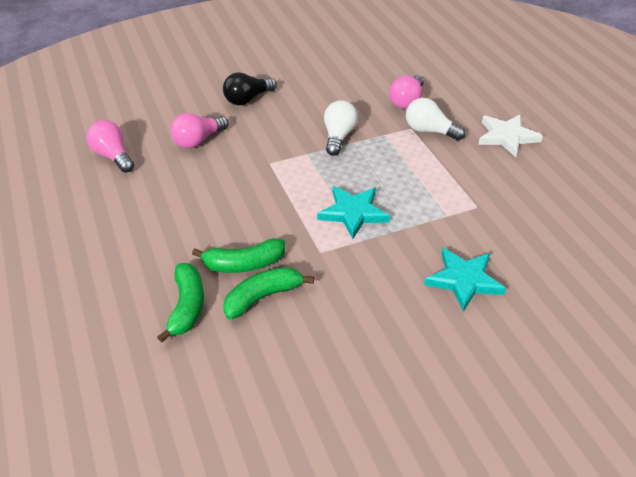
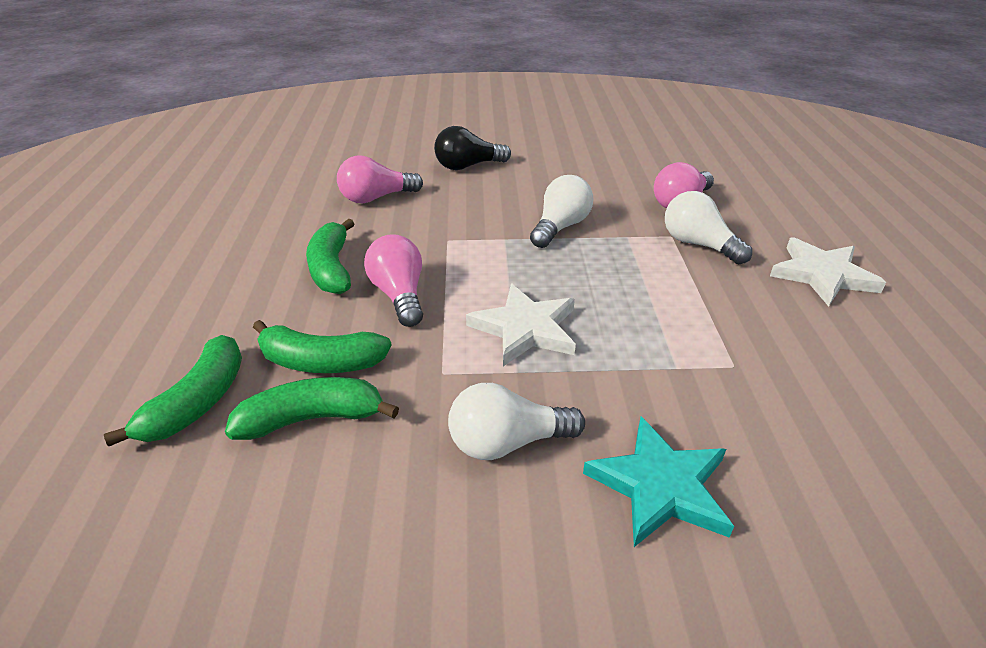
camera: 20 degrees right, 5 degrees down
pink light bulb [86,120,134,173] -> pink light bulb moved to [364,234,423,327]
turquoise star [317,186,390,239] -> white star [466,284,576,366]
none -> green banana [306,219,354,294]
none -> white light bulb [448,383,585,460]

